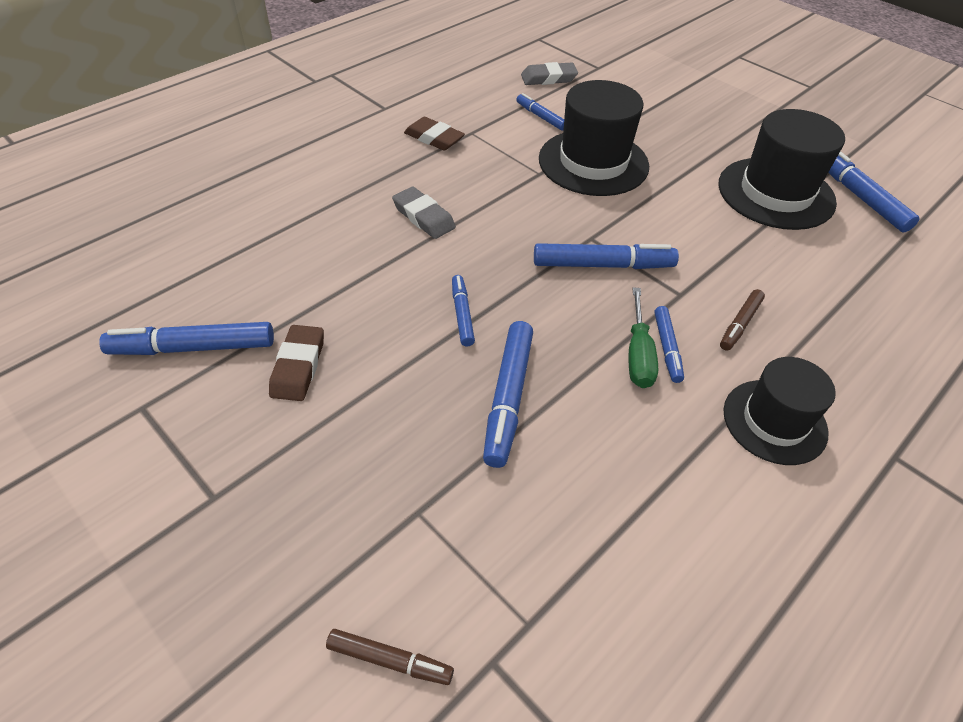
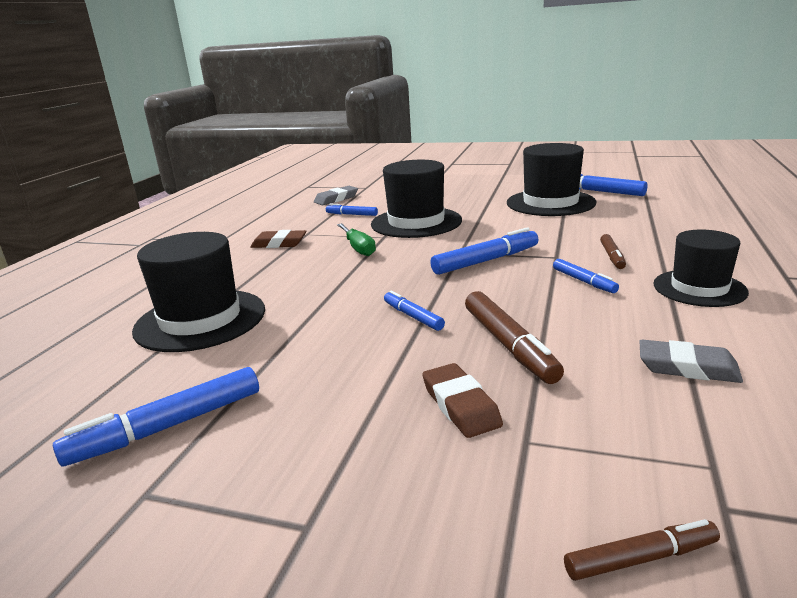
camera: 25 degrees left, 25 degrees down
brown eraser [269,325,324,401] -> brown eraser moved to [422,363,503,438]
grey eraser [392,187,456,239] -> grey eraser moved to [640,339,743,383]
blue marker [483,321,533,468] -> brown marker [465,291,564,384]
green screwdriver [629,287,658,388] -> green screwdriver moved to [337,223,376,256]
none -> black hat [132,232,265,352]

